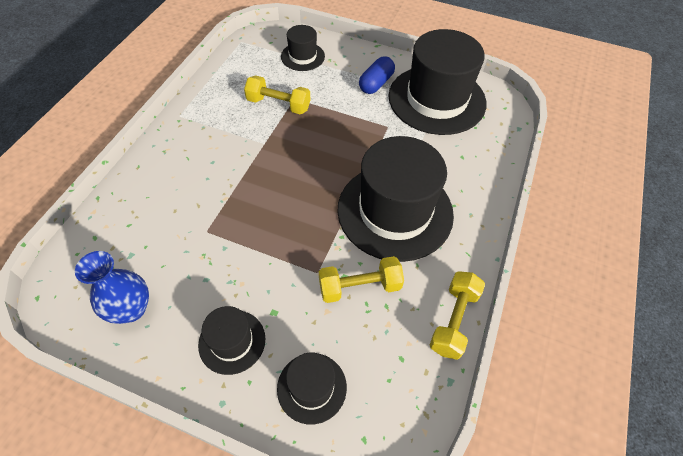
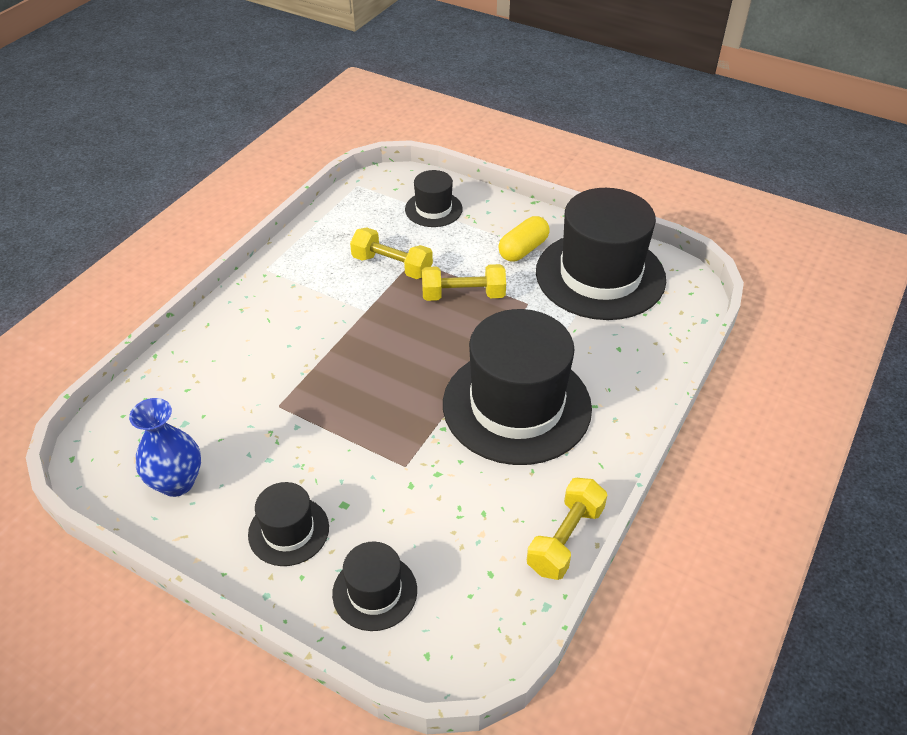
camera: 10 degrees right, 10 degrees down
yellow dumbbell [319,256,404,303] -> yellow dumbbell moved to [422,264,506,301]
blue capsule [359,56,395,94] -> yellow capsule [498,216,550,262]

